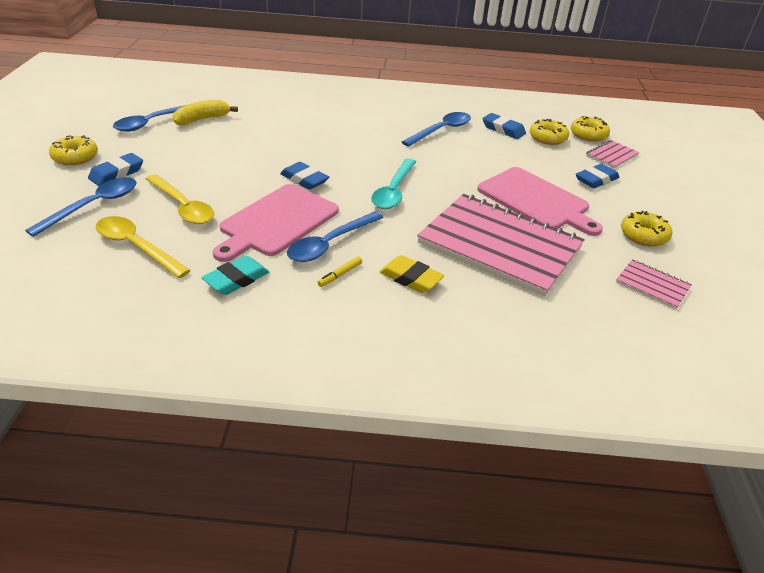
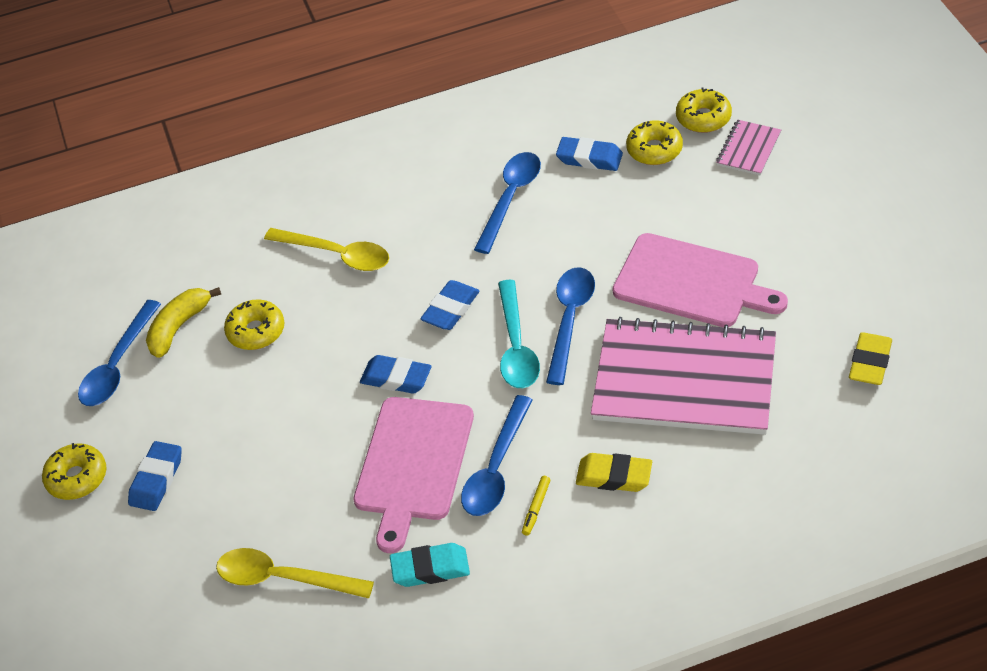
camera: 15 degrees left, 10 degrees up
blue spoon [25,177,137,237] -> blue spoon moved to [546,267,595,385]
yellow spoon [146,174,214,224] -> yellow spoon moved to [264,228,389,271]
turquoise eraser [202,256,269,295] -> turquoise eraser turned 60 degrees clockwise [390,543,470,587]
blue eraser [576,164,619,188] -> blue eraser moved to [420,280,479,330]
pink notebook [616,259,692,309] -> yellow eraser [849,332,892,385]
yellow donut [621,211,672,247] -> yellow donut moved to [224,299,284,350]

